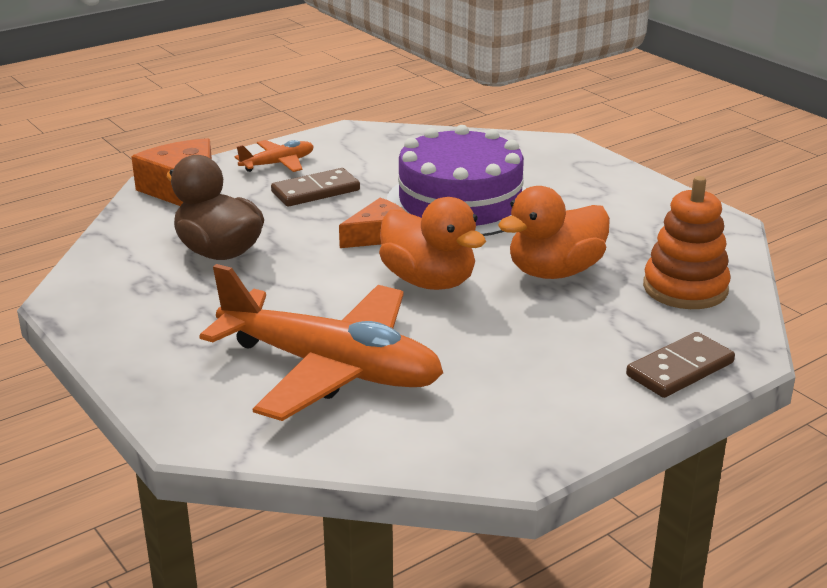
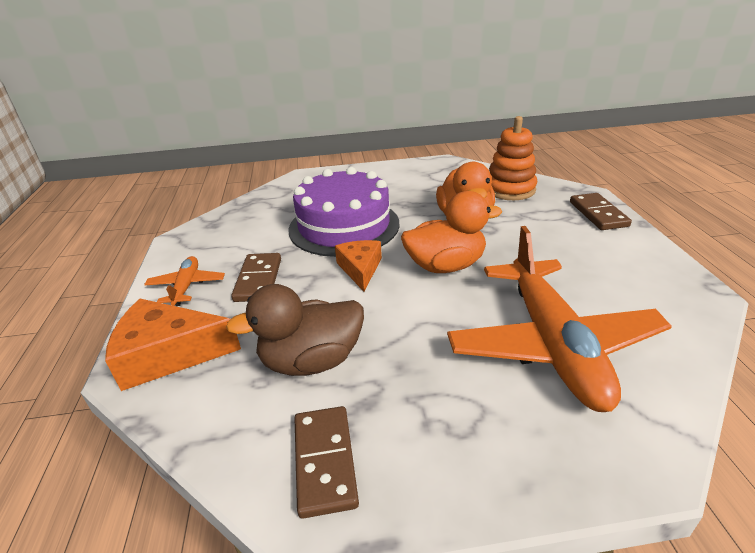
camera: 60 degrees left, 5 degrees up
orange plane [199,264,443,421] -> orange plane turned 120 degrees clockwise [447,226,672,412]
none -> brown domino [294,406,359,519]

